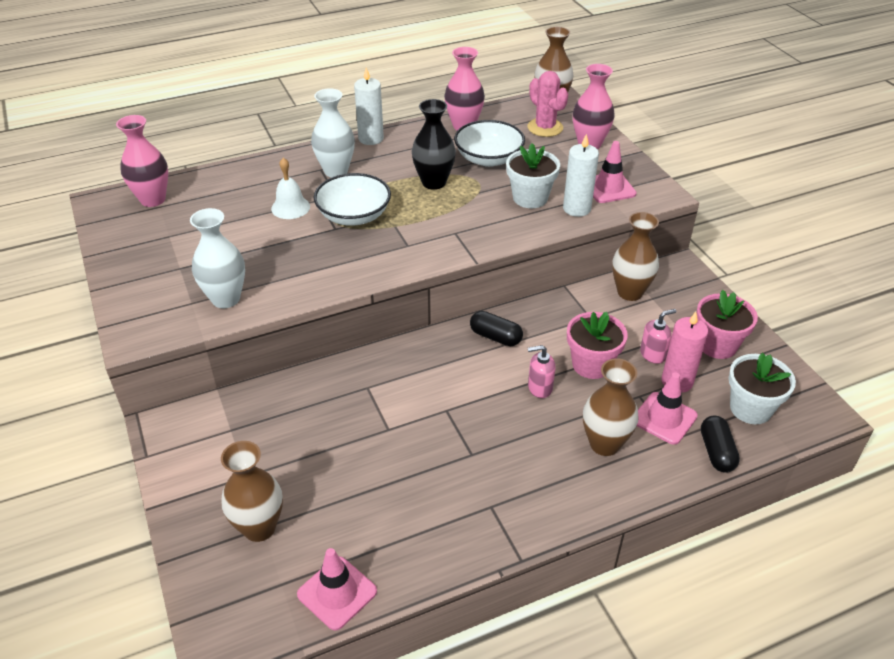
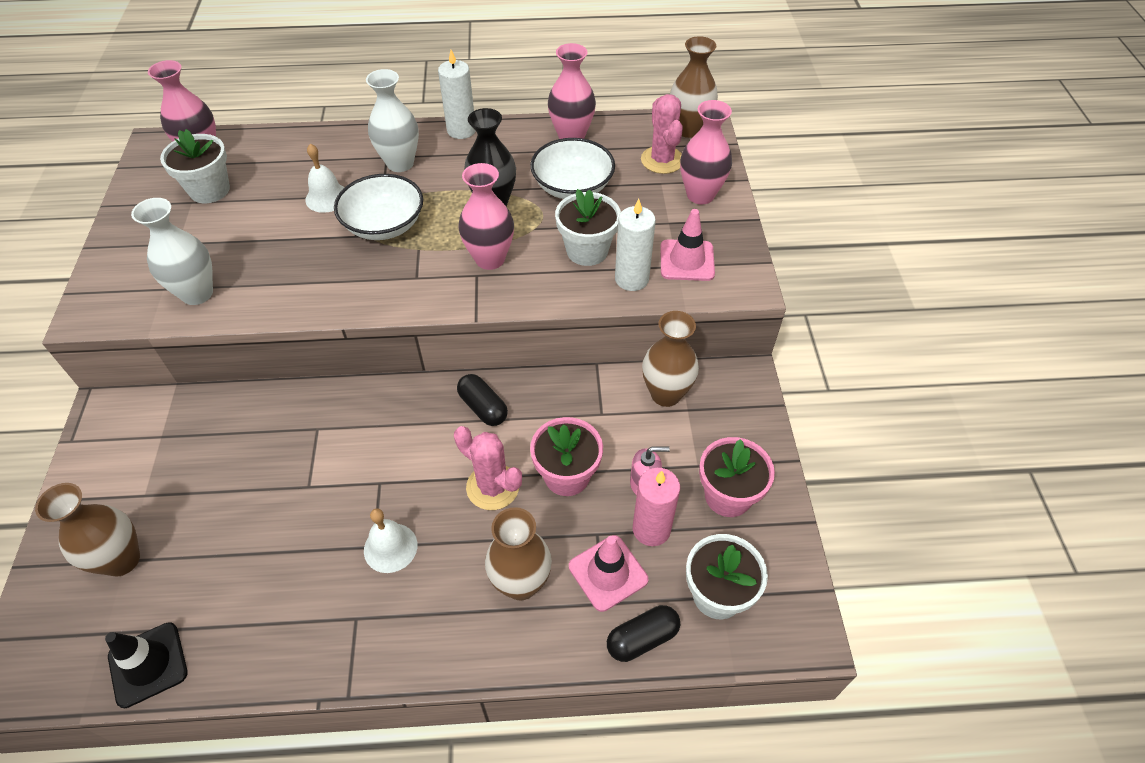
camera: 20 degrees right, 10 degrees up
pink traffic cone [297,548,377,631] -> black traffic cone [105,622,188,708]
pink soap dispenser [528,345,556,398] -> pink cactus [454,426,522,510]
black capsule [701,416,740,473] -> black capsule turned 45 degrees clockwise [607,605,680,662]
none -> white flower pot [160,129,230,203]
none -> white bell [364,508,418,573]
none -> pink vase [459,163,514,270]

